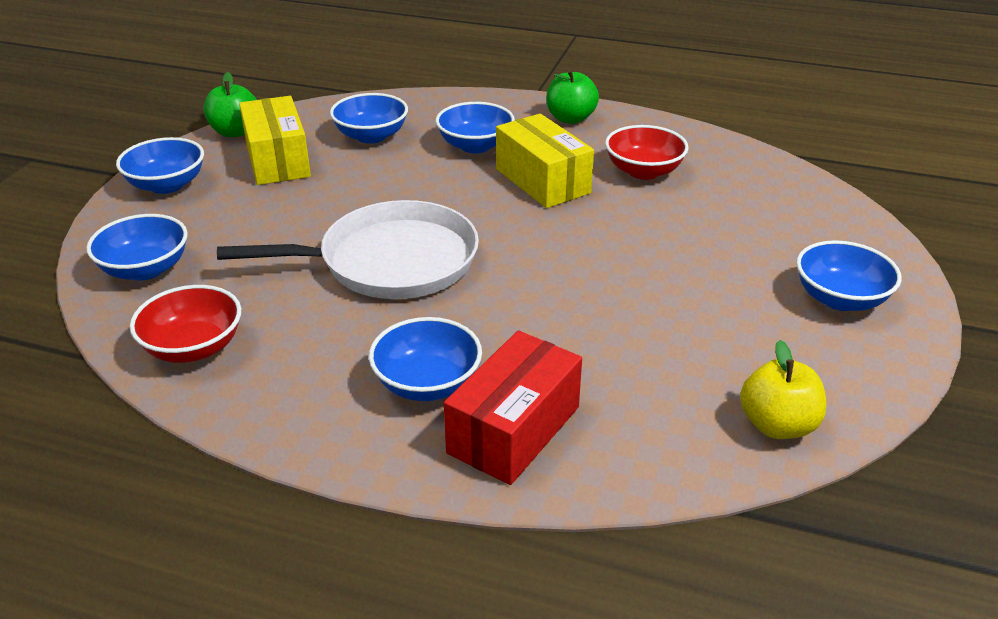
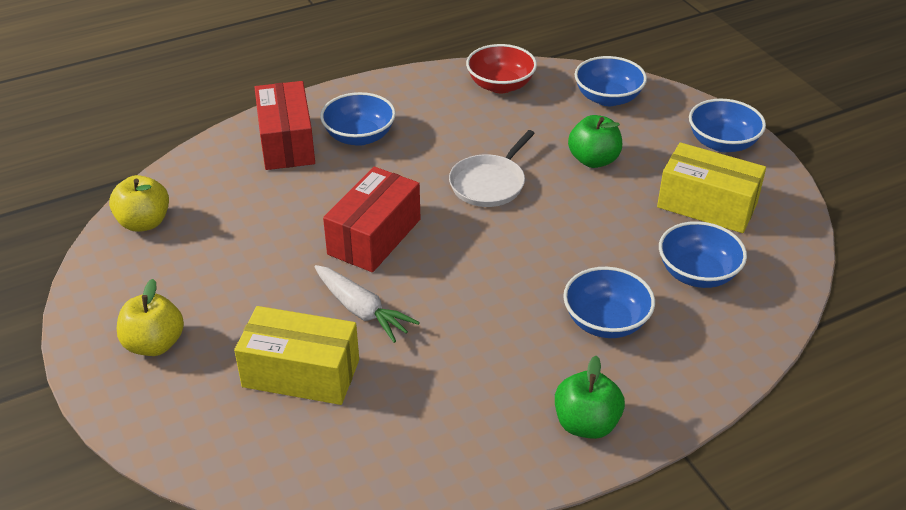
camera: 135 degrees right, 5 degrees up
green apple [203,72,257,137] -> green apple moved to [568,115,622,168]
white pan [217,200,479,299] -> white pan [449,130,535,207], size x0.58
yellow box [496,113,594,208] -> yellow box moved to [234,306,359,405]
red bowl [605,125,689,180] -> none
blue bowl [796,240,902,311] -> yellow apple [117,279,184,356]
none -> white carrot [315,265,420,343]
none -> red box [323,167,421,272]

